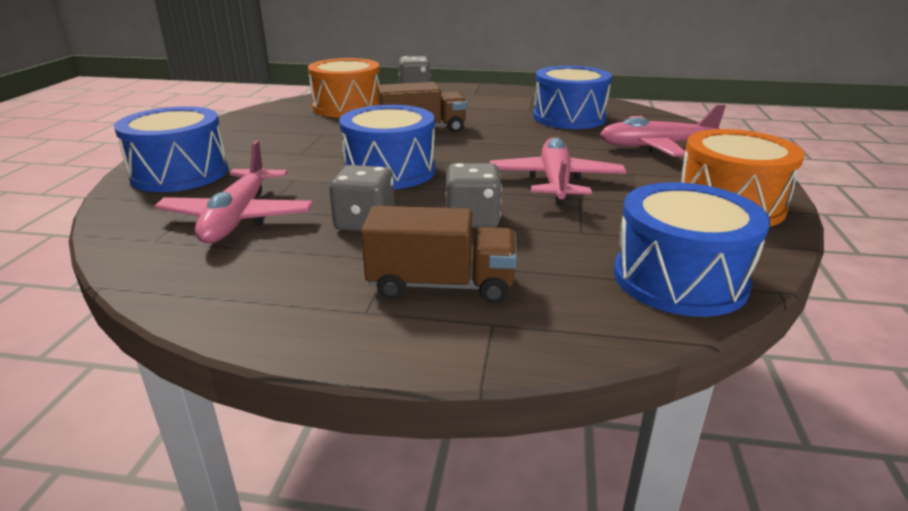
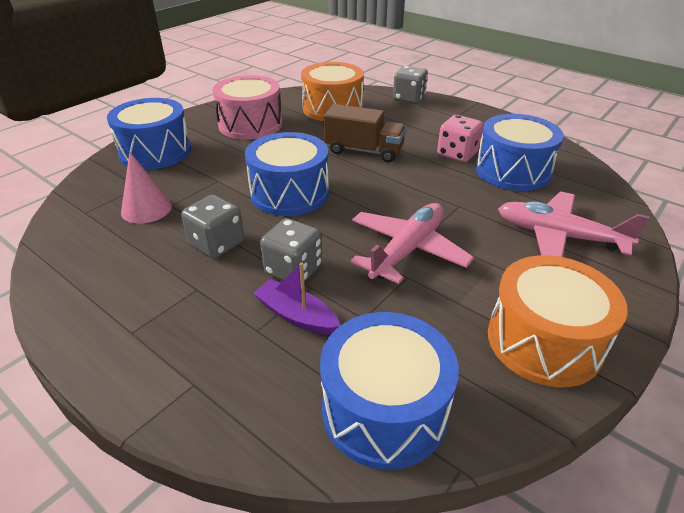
camera: 30 degrees right, 10 degrees up
pink plane [154,140,313,243] -> pink cone [121,152,172,224]
brown truck [361,206,517,304] -> none
none -> pink drum [212,75,283,140]
none -> purple boat [253,262,340,335]
none -> pink dice [437,115,483,162]

